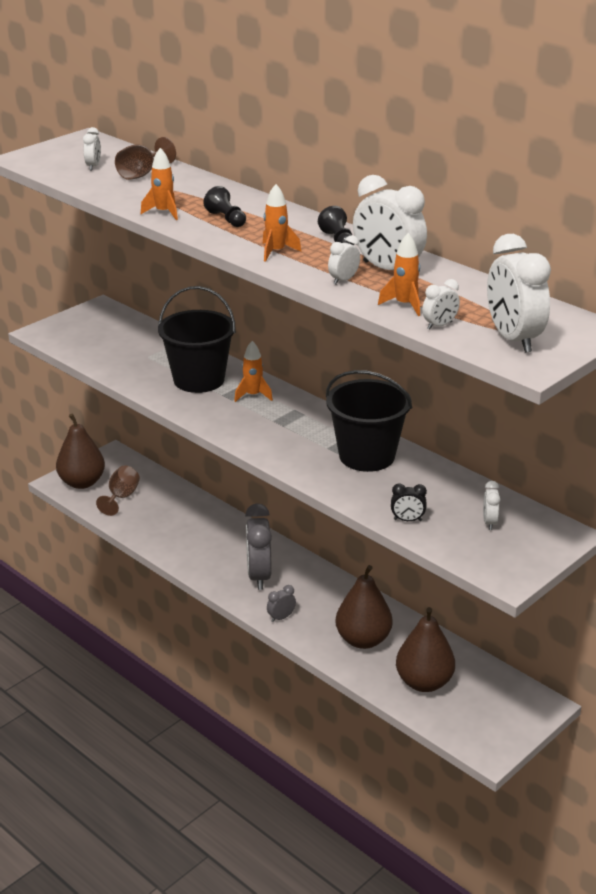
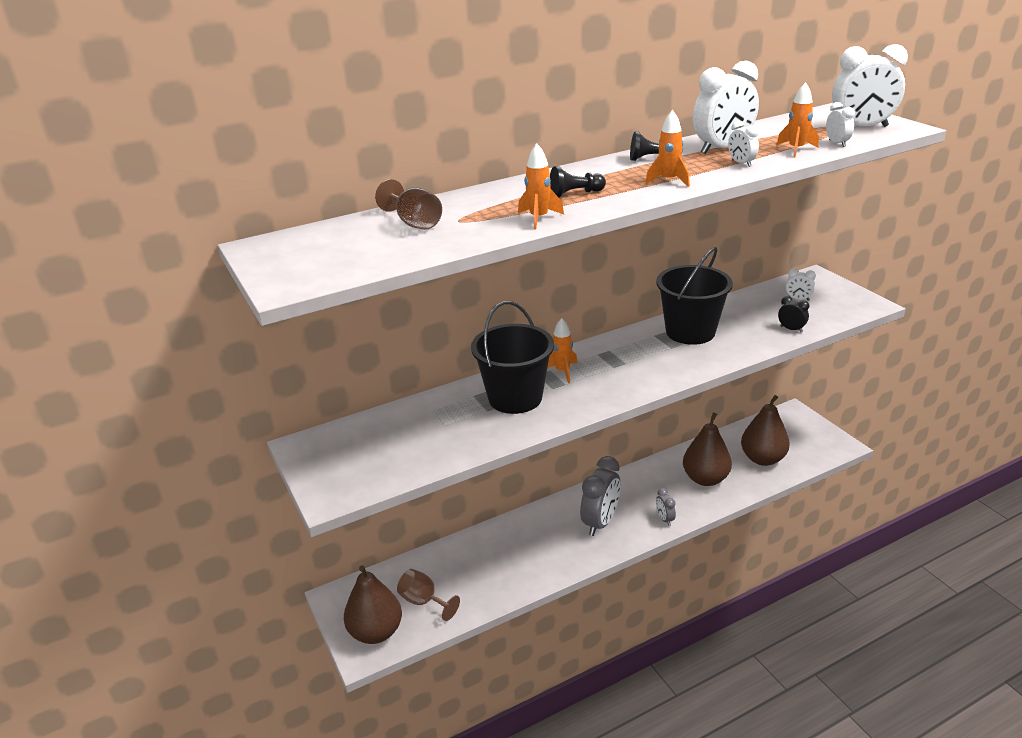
camera: 70 degrees left, 0 degrees up
white clock [83,127,101,170] -> none
grey clock [245,503,272,590] -> grey clock turned 75 degrees counterclockwise [580,456,620,536]
black clock [391,483,427,521] -> black clock turned 75 degrees counterclockwise [778,296,809,332]

